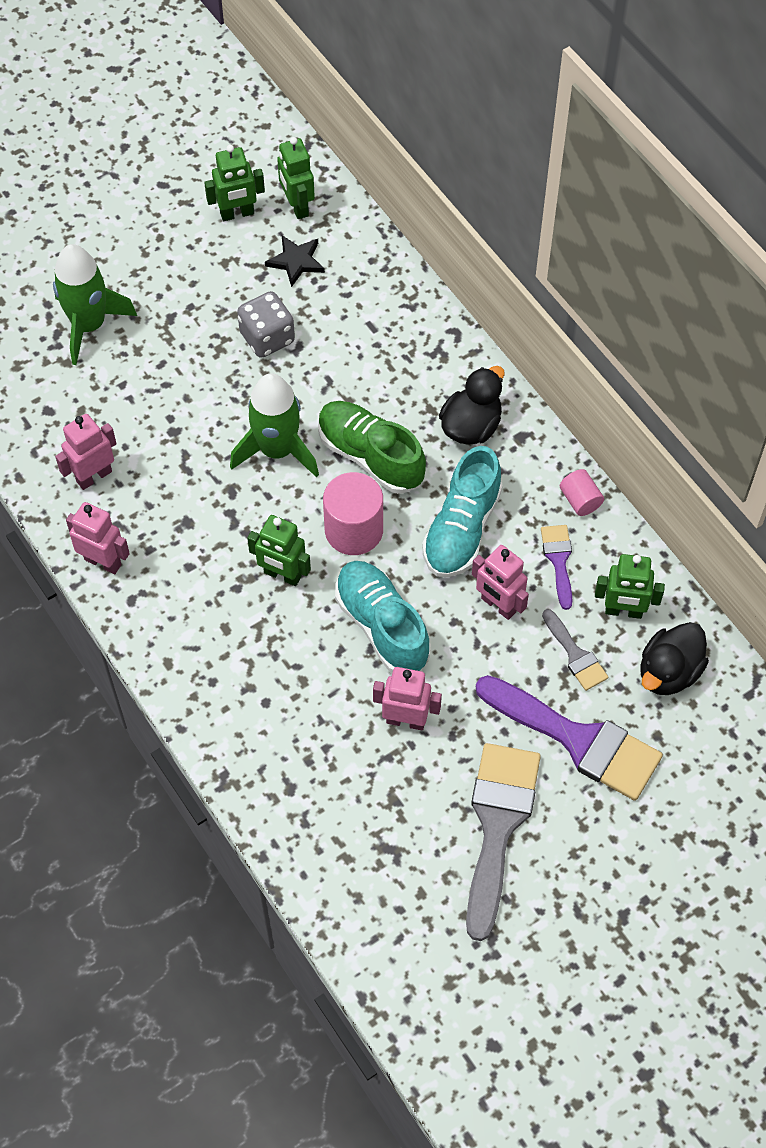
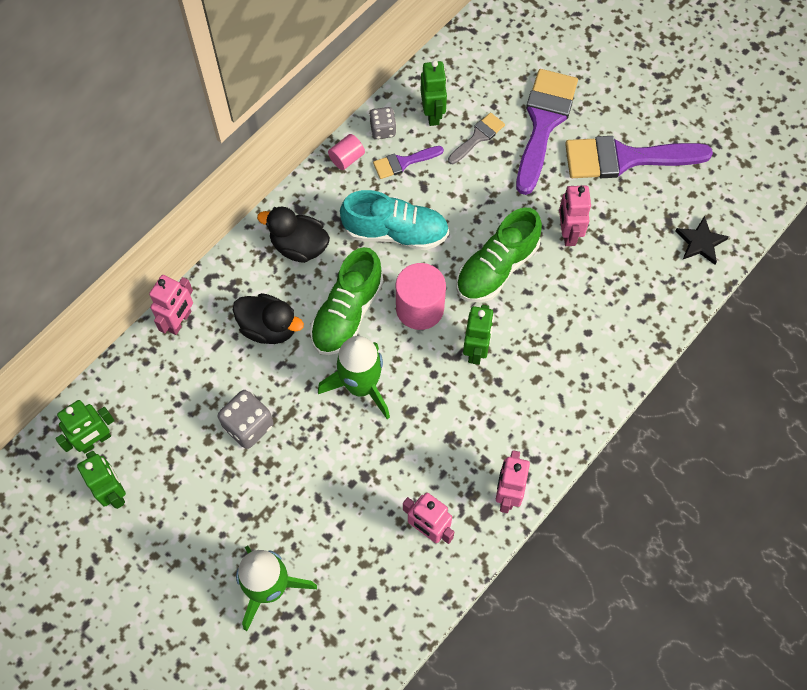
camera: 105 degrees left, 5 degrees up
black star [265,235,325,287] -> black star moved to [676,216,729,265]
turquoise shoe [335,561,430,673] -> green shoe [456,208,542,302]
grey brush [466,743,541,941] -> purple brush [565,136,713,178]
pink robot [472,545,529,620] -> pink robot moved to [149,275,193,335]
black duck [641,622,709,695] -> black duck moved to [233,293,304,344]
none -> grey dice [369,107,396,139]

